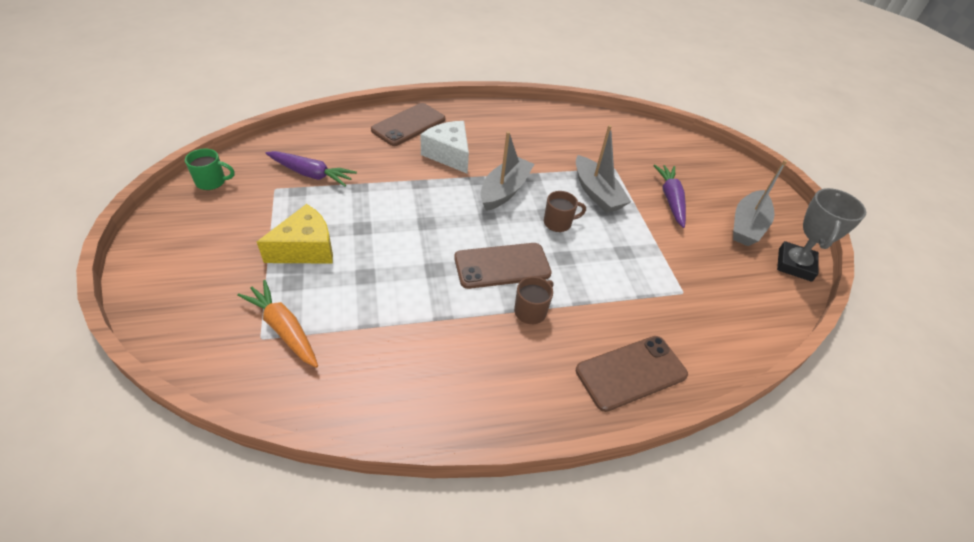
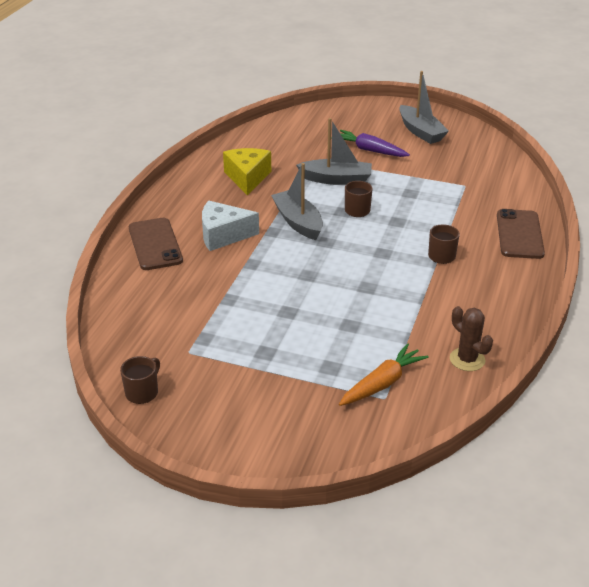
camera: 55 degrees left, 10 degrees down
green mug [185,149,235,190] -> brown mug [120,356,160,404]
orange carrot [237,280,318,368] -> orange carrot turned 150 degrees clockwise [339,343,429,406]
yellow cheese [257,204,333,264] -> yellow cheese moved to [223,148,271,195]
purple carrot [266,151,357,187] -> none
brown phone [454,243,552,289] -> none
grey trophy [777,188,866,282] -> none
none -> brown cactus [450,306,493,371]

